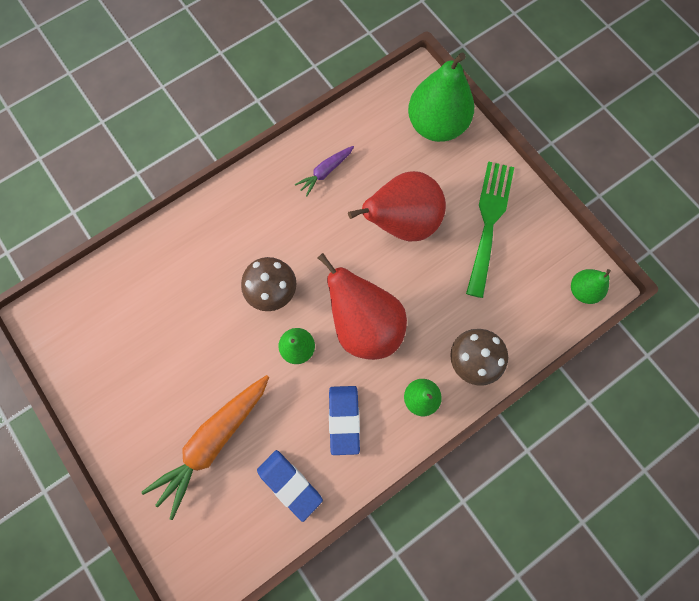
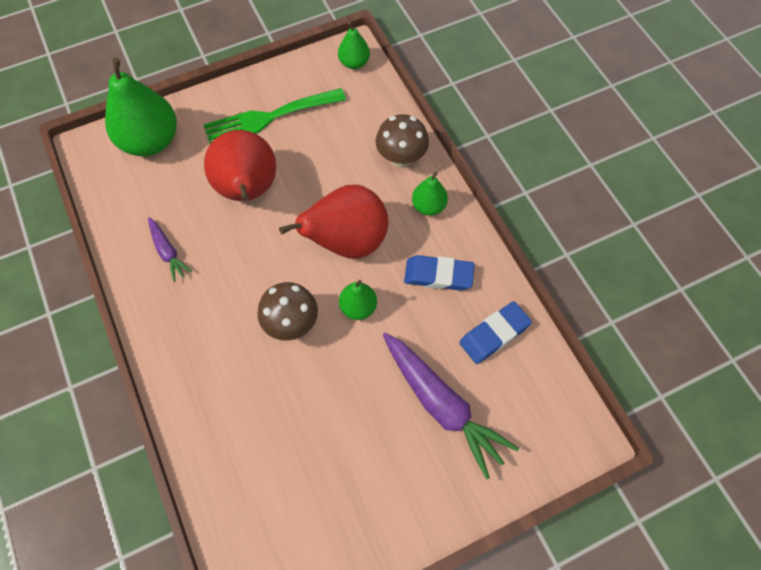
camera: 80 degrees left, 10 degrees down
orange carrot [141,375,269,520] -> purple carrot [383,333,519,479]
green fork [466,161,514,298] -> green fork turned 45 degrees counterclockwise [203,88,346,144]

